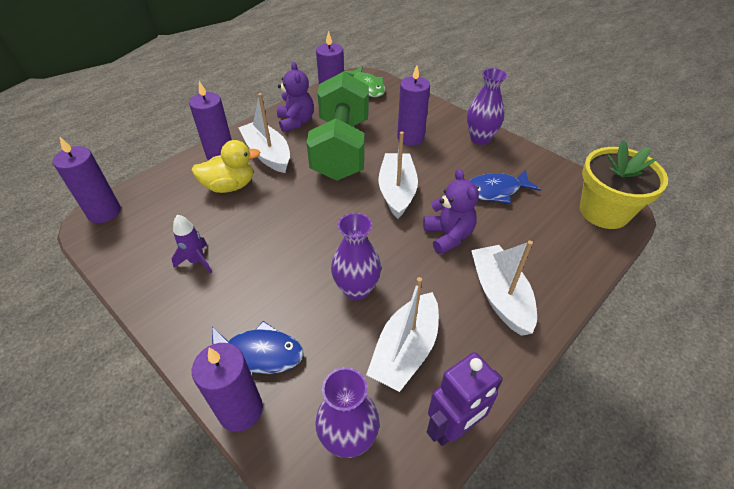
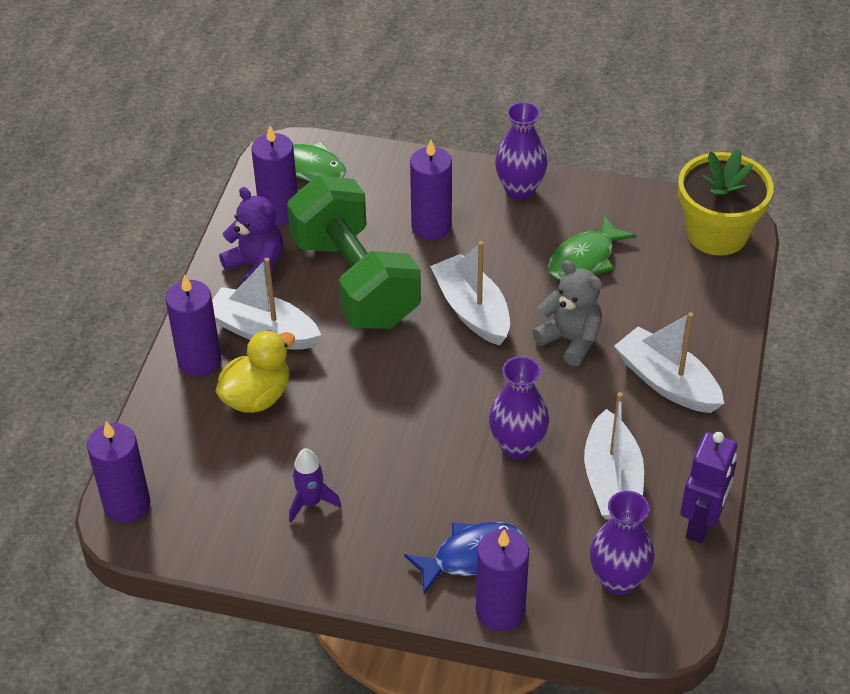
camera: 30 degrees left, 0 degrees up
purple teddy bear [423,169,479,254] -> grey teddy bear [532,260,602,366]
blue fish [470,170,541,204] -> green fish [548,215,636,280]

